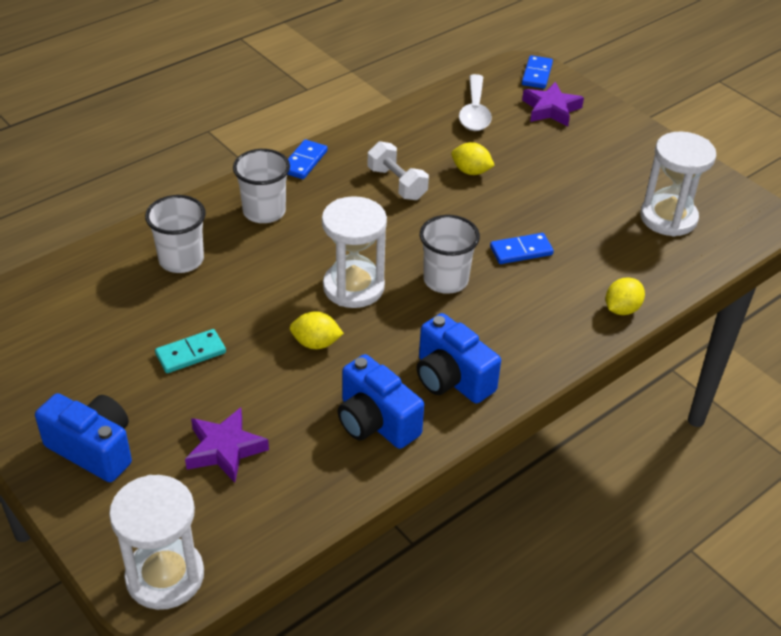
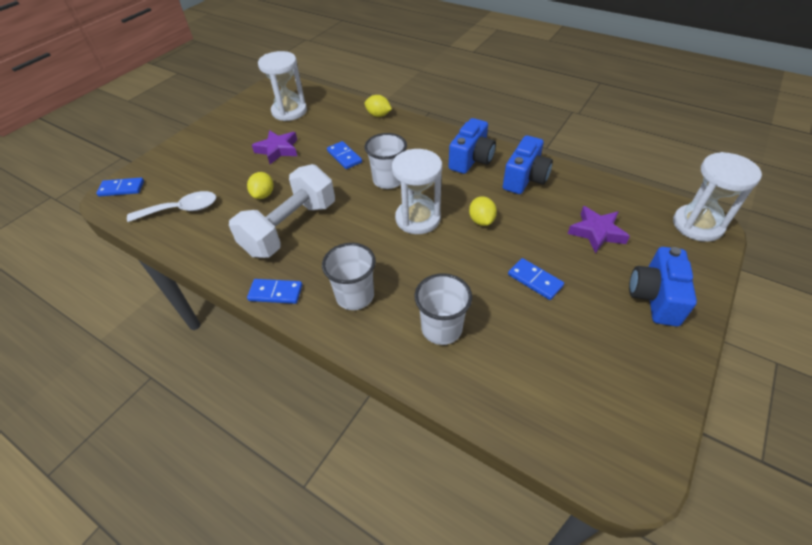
camera: 105 degrees left, 5 degrees up
turquoise domino [155,329,226,373] -> blue domino [508,258,564,300]
white dumbbell [368,141,429,200] -> white dumbbell [229,164,335,258], size x1.81
purple star [522,82,584,127] -> purple star moved to [252,130,297,164]

